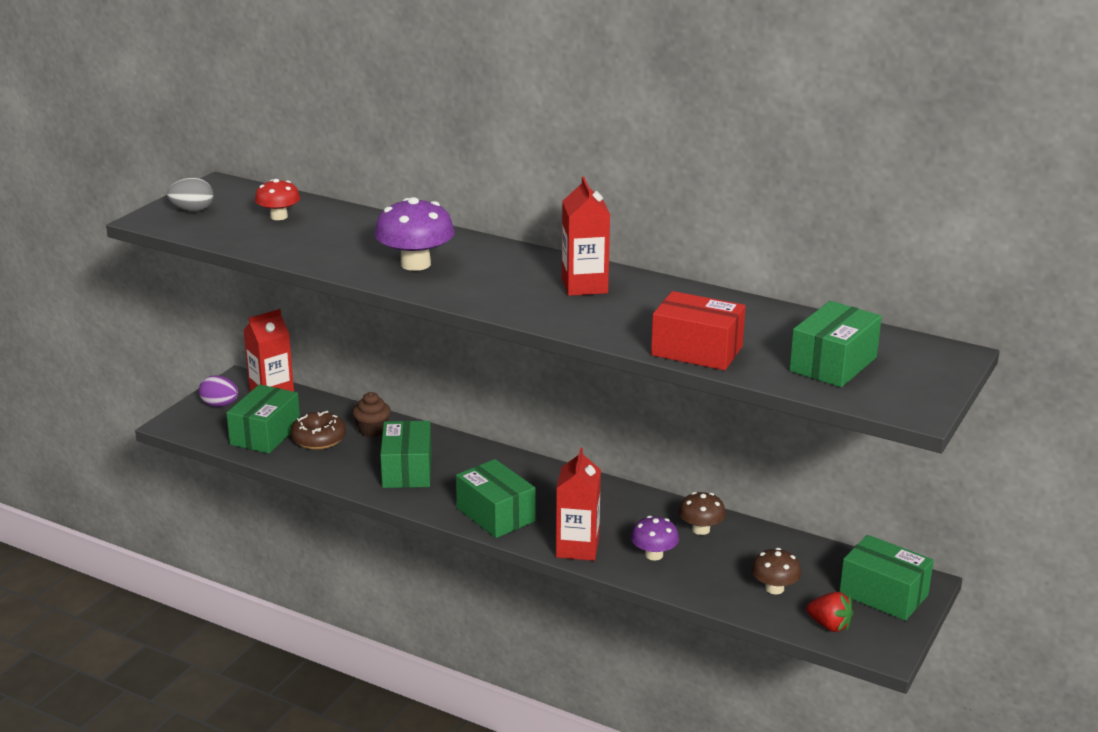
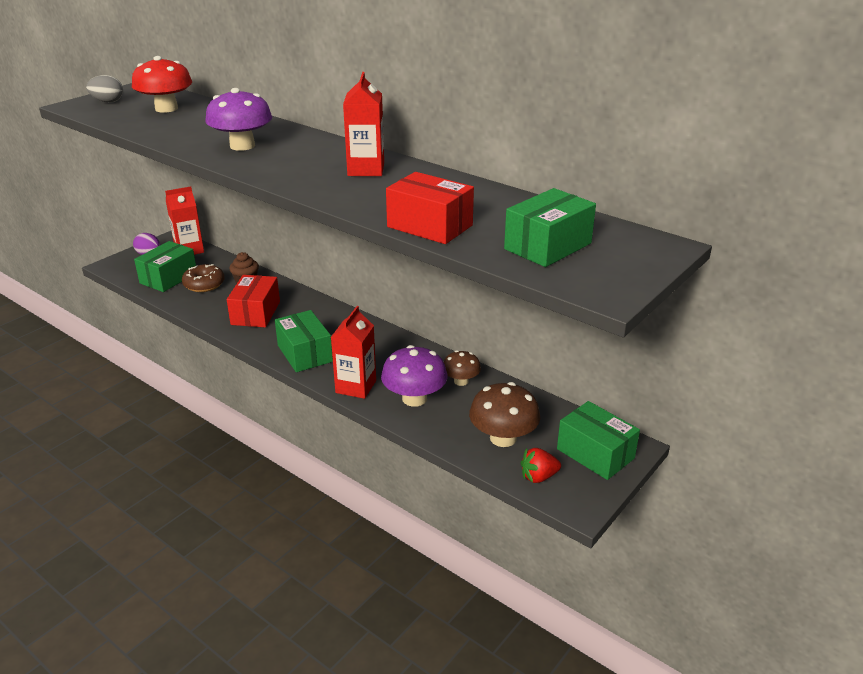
camera: 10 degrees right, 5 degrees up
red mushroom [255,179,300,220] -> red mushroom [132,56,192,113], size x1.65
green box [380,421,432,488] -> red box [227,275,280,327]
purple mushroom [631,516,679,560] -> purple mushroom [381,345,447,407], size x1.65
brown mushroom [751,548,801,594] -> brown mushroom [469,382,540,447], size x1.65
red strawberry [806,592,853,632] -> red strawberry turned 120 degrees clockwise [520,448,561,483]

